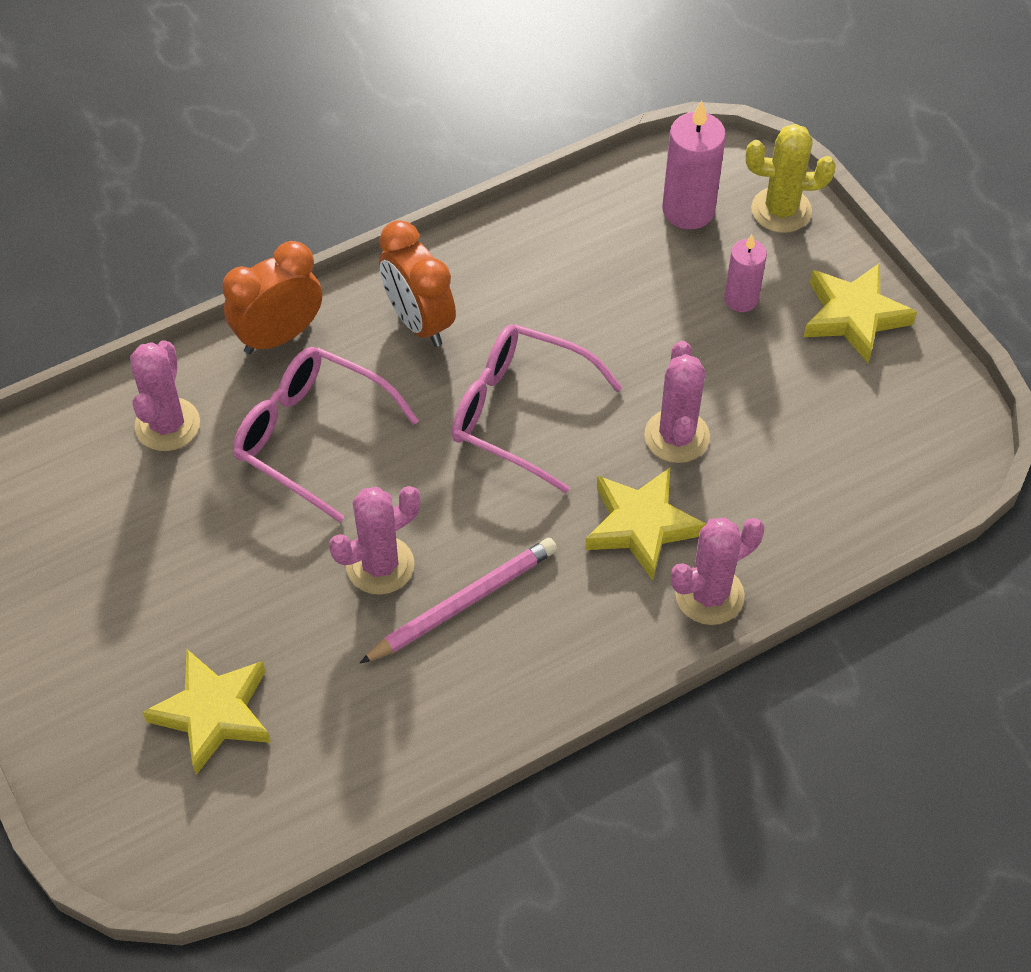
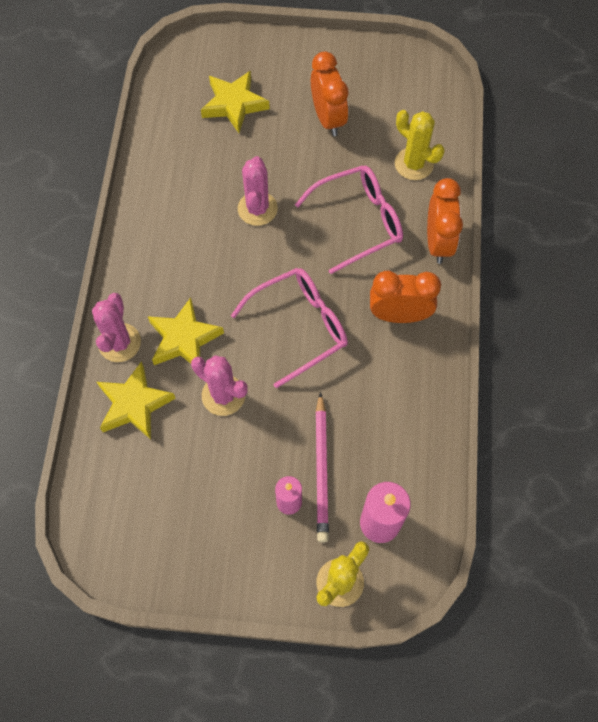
camera: 125 degrees right, 10 degrees up
pink cactus [130,340,200,451] -> yellow cactus [395,110,444,180]
pink pencil [360,538,557,663] -> pink pencil moved to [315,392,329,543]
yellow star [804,263,917,363] -> yellow star moved to [97,361,176,439]
none -> orange clock [311,52,349,136]

